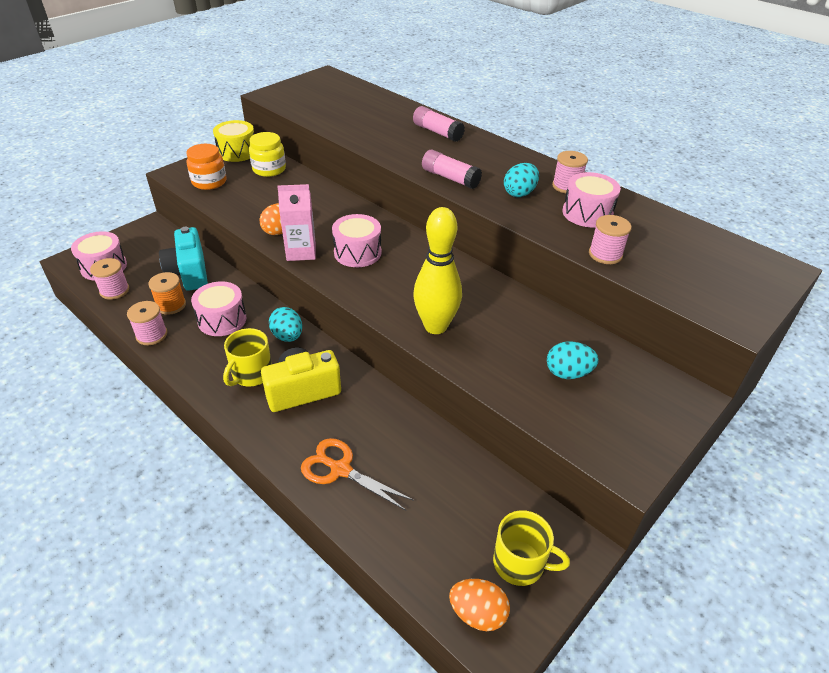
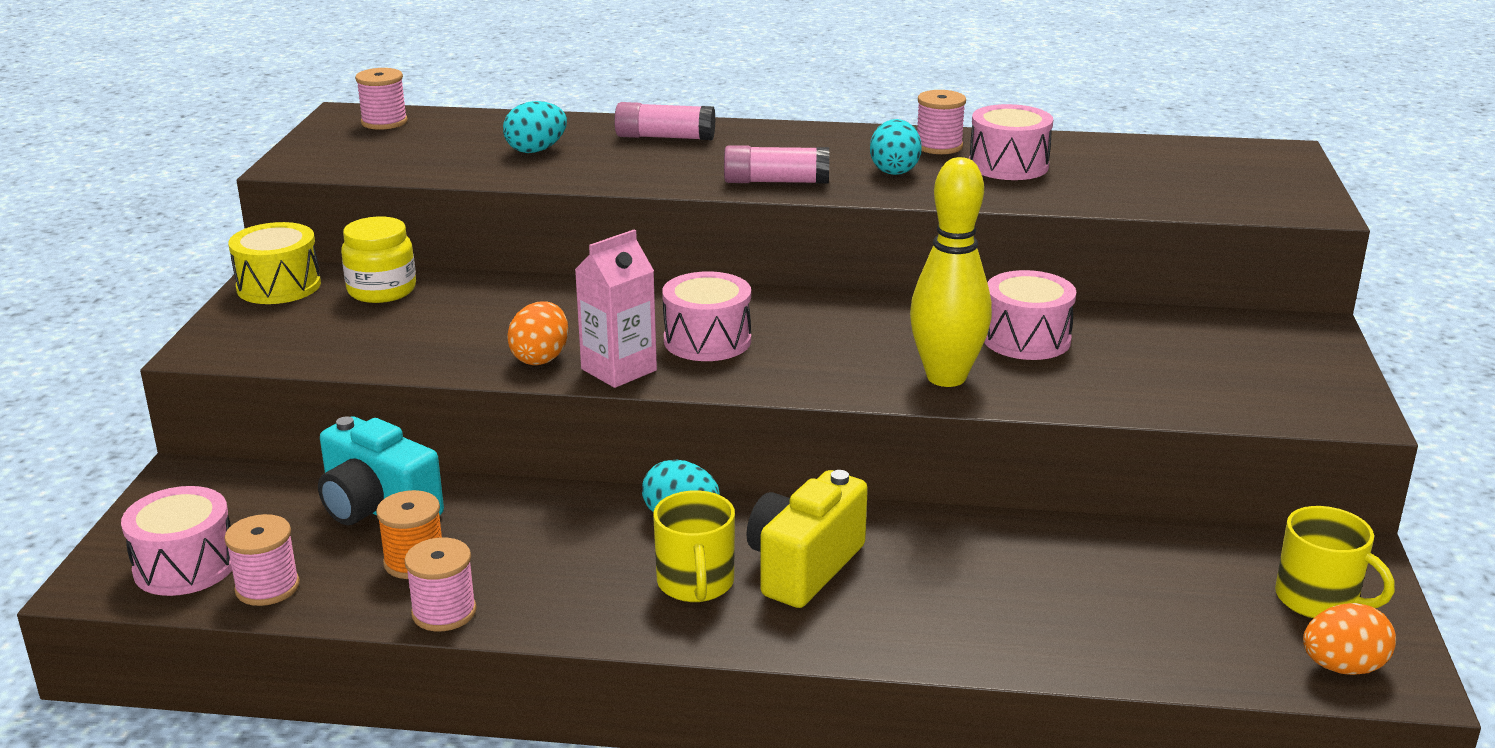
camera: 35 degrees left, 15 degrees down
orange jar [186,144,227,190] -> none
pink drum [191,281,247,336] -> pink drum moved to [984,270,1076,360]
orange scissors [301,438,414,511] -> none
yellow mug [493,510,570,586] -> yellow mug turned 60 degrees clockwise [1275,506,1395,618]
turquoise egg [547,341,598,379] -> turquoise egg moved to [503,101,567,153]
pink spool [589,215,632,264] -> pink spool moved to [355,68,408,130]

